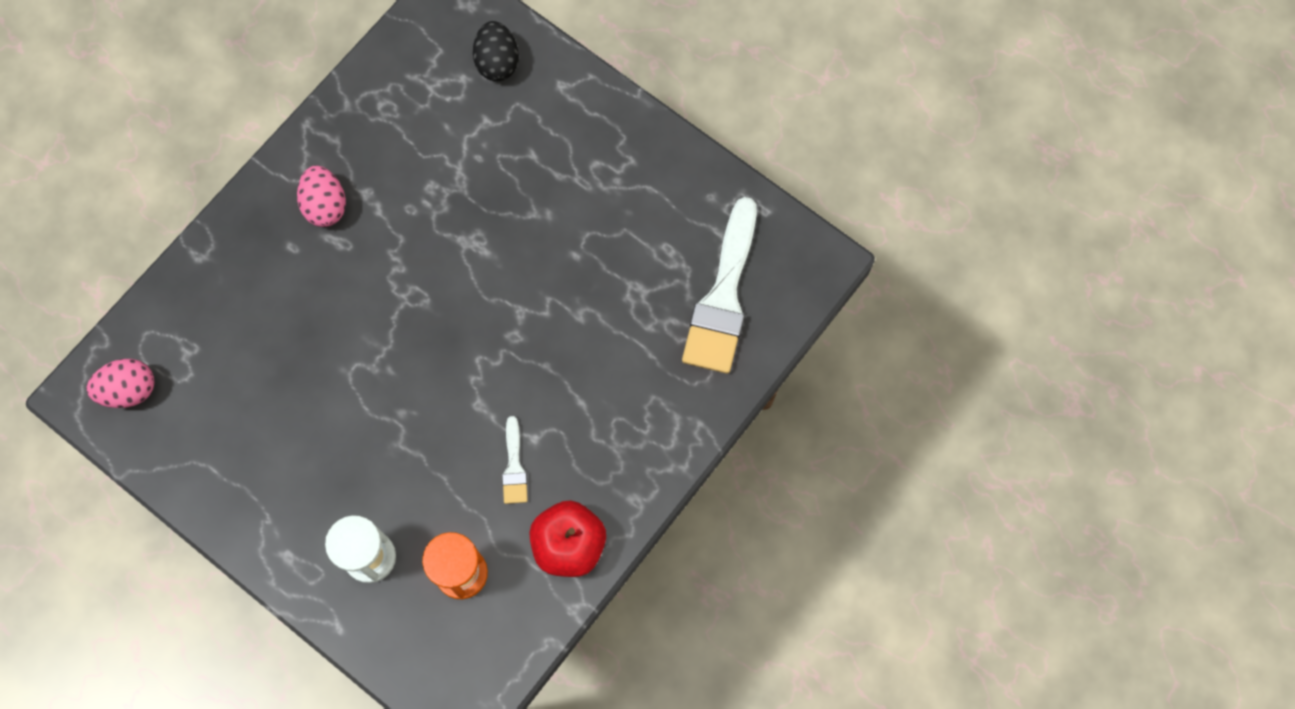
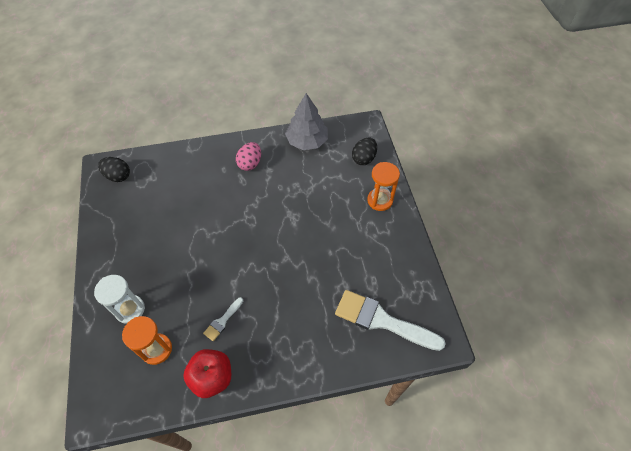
camera: 40 degrees right, 15 degrees down
pink egg [86,359,155,408] -> black egg [98,157,130,182]
white brush [682,197,757,374] -> white brush turned 60 degrees clockwise [335,290,446,351]
none -> grey tree [285,93,328,150]
none -> orange hourglass [367,162,400,211]

